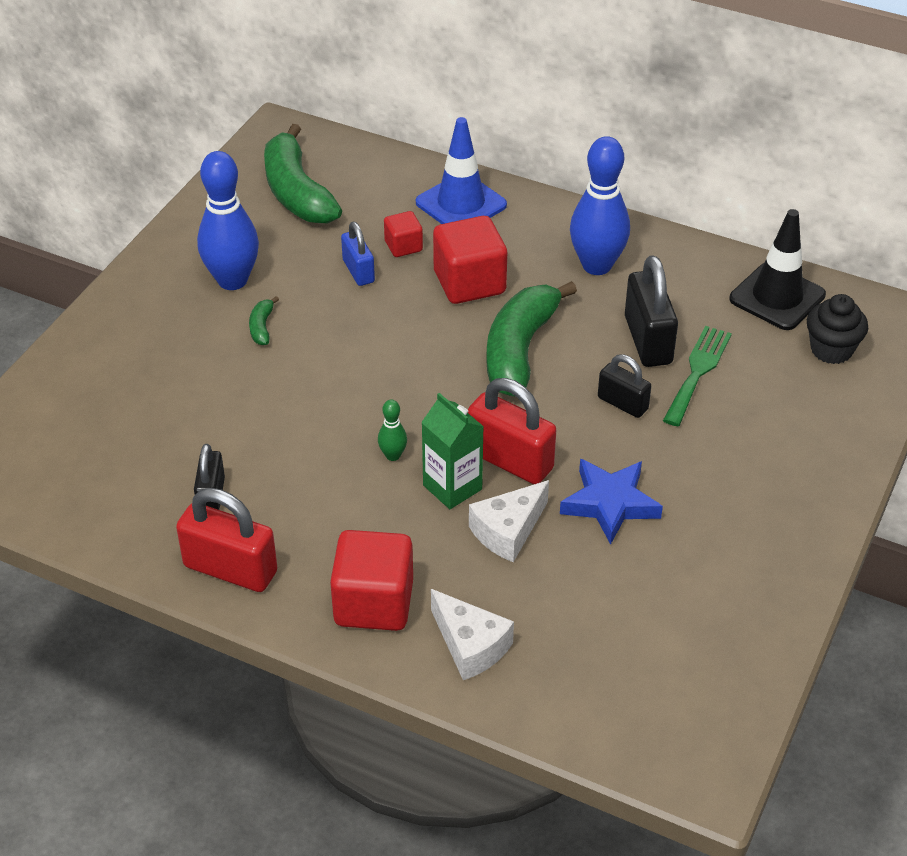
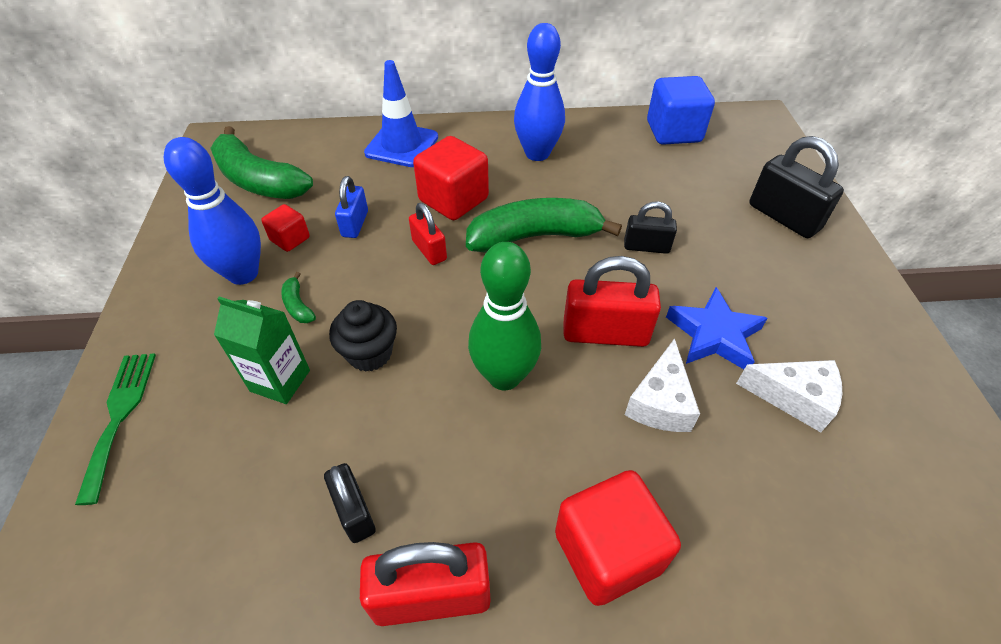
camera: 30 degrees left, 5 degrees up
blue padlock [341,222,375,286] -> blue padlock turned 60 degrees clockwise [335,176,368,238]
green bowling pin [378,399,407,461] -> green bowling pin [468,242,541,390], size x2.26
red cube [384,211,423,257] -> red cube moved to [261,204,310,252]
green carton [421,393,484,509] -> green carton moved to [214,297,310,404]
white cheese [431,589,514,680] -> white cheese moved to [736,360,842,432]
green banana [486,281,577,397] -> green banana turned 90 degrees clockwise [466,198,622,253]
black padlock [625,255,678,367] -> black padlock moved to [749,136,844,238]
green fork [663,326,732,426] -> green fork moved to [75,353,156,505]
black traffic cone [729,209,826,330] -> blue cube [647,76,715,145]
black cupcake [807,294,868,364] -> black cupcake moved to [329,300,397,372]
none -> red padlock [409,203,447,265]

